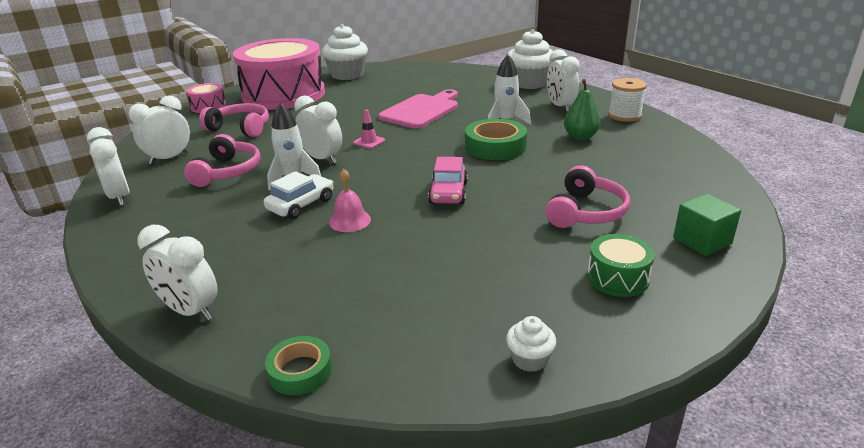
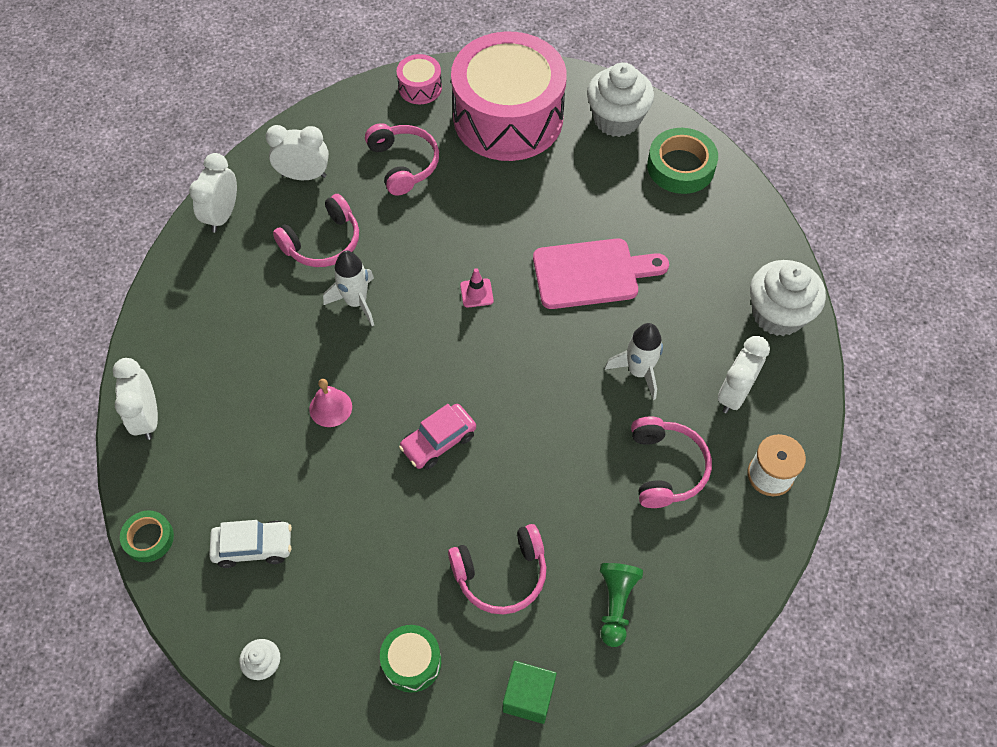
camera: 45 degrees right, 30 degrees up
white car [264,171,333,219] -> white car moved to [209,520,292,568]
white clock [294,96,342,164] -> none
green tape [465,119,527,160] -> green tape moved to [647,128,718,194]
green pear [564,79,601,140] -> pink headphones [631,416,712,508]
none -> green pawn [600,563,643,647]

